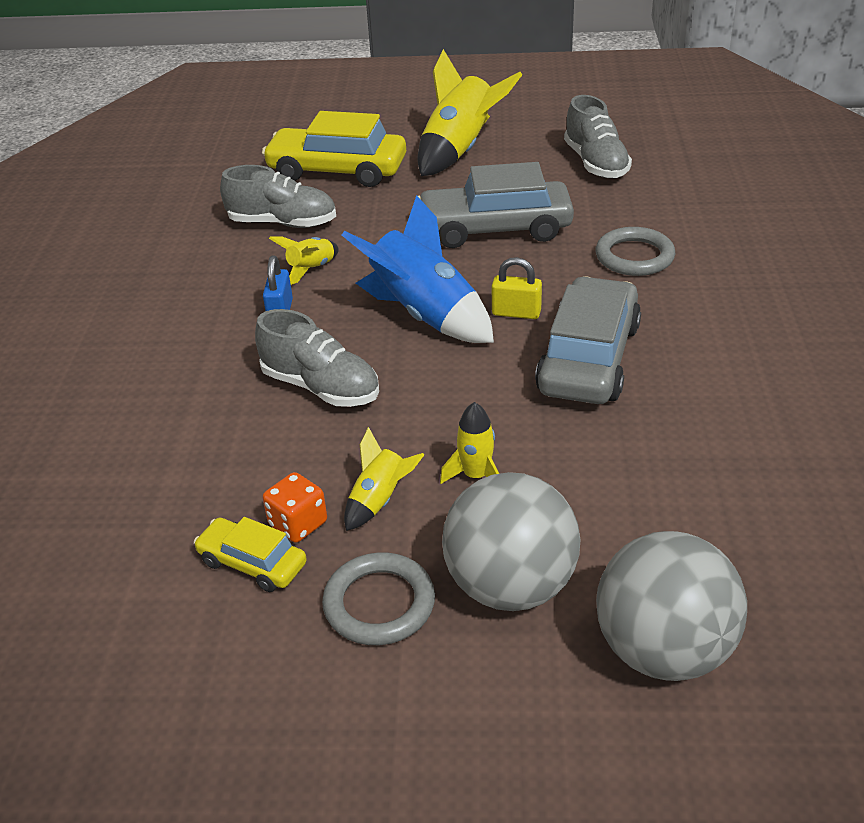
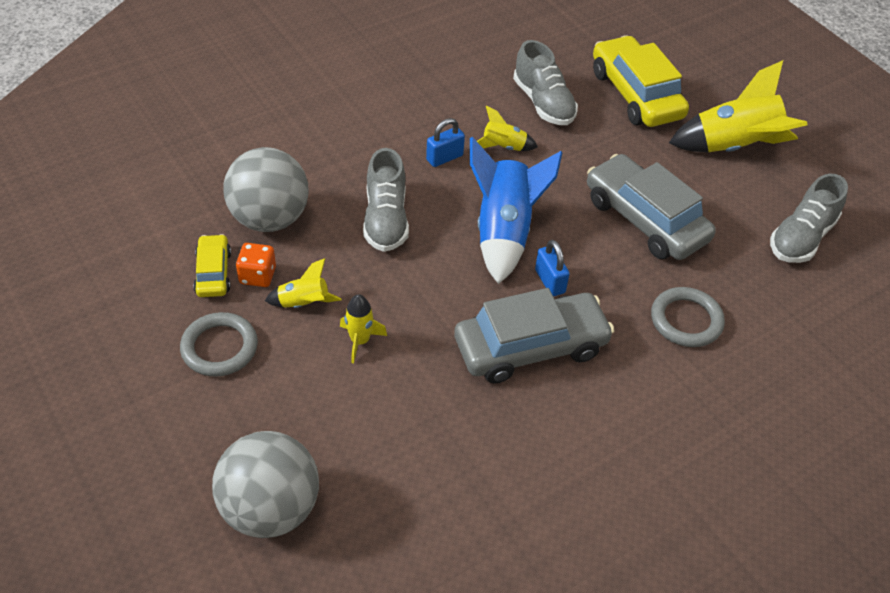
camera: 50 degrees right, 10 degrees up
grey ball [442,472,580,611] -> grey ball moved to [223,147,309,232]
yellow padlock [492,257,542,319] -> blue padlock [535,240,570,296]

